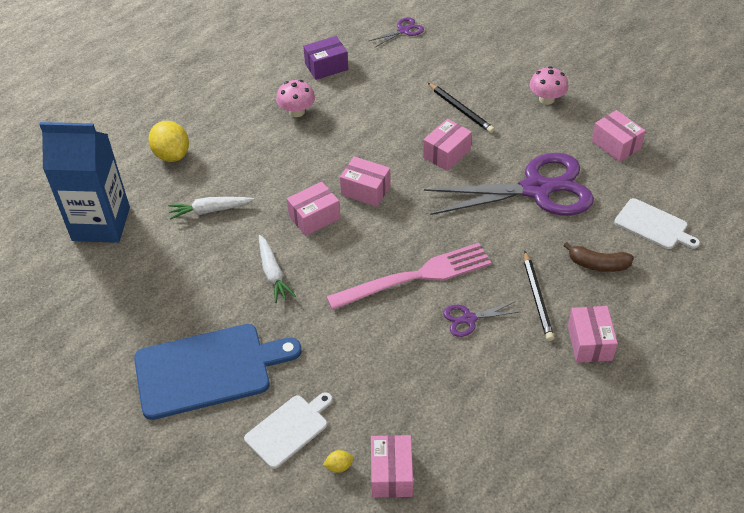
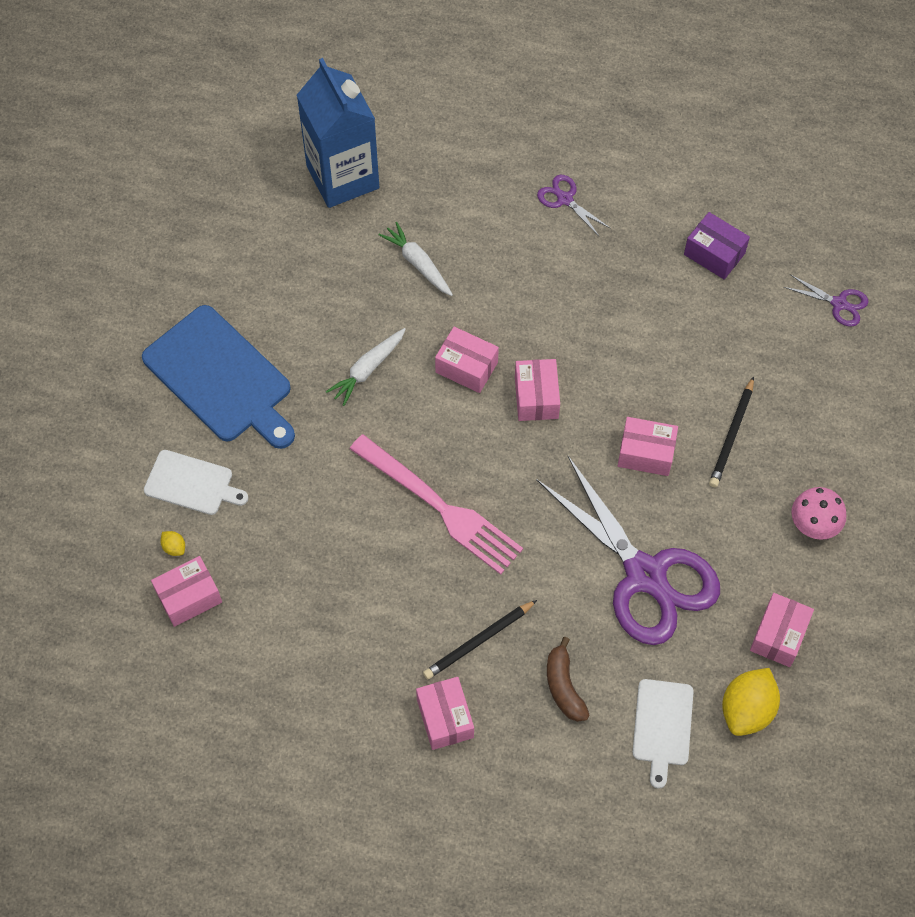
camera: 60 degrees right, 15 degrees up
yellow lemon [149,121,189,162] -> yellow lemon moved to [722,668,780,736]
pink mushroom [276,80,315,117] -> none
purple scissors [443,301,518,337] -> purple scissors moved to [537,175,610,237]
pink box [568,306,618,363] -> pink box turned 75 degrees counterclockwise [416,677,474,750]

